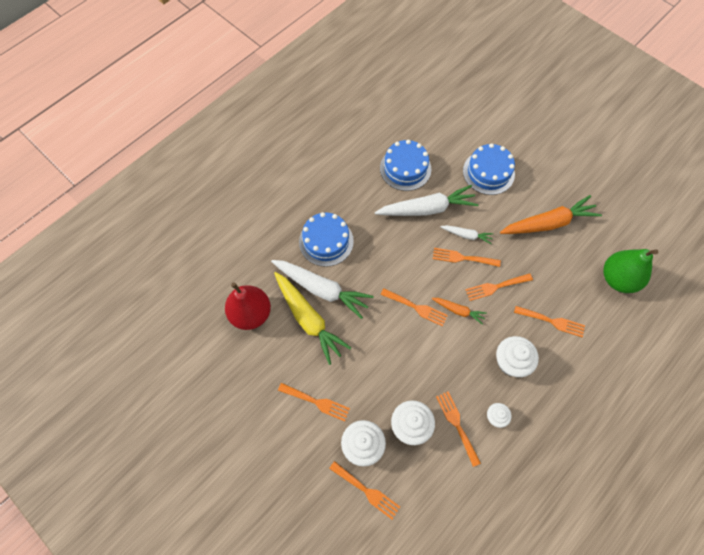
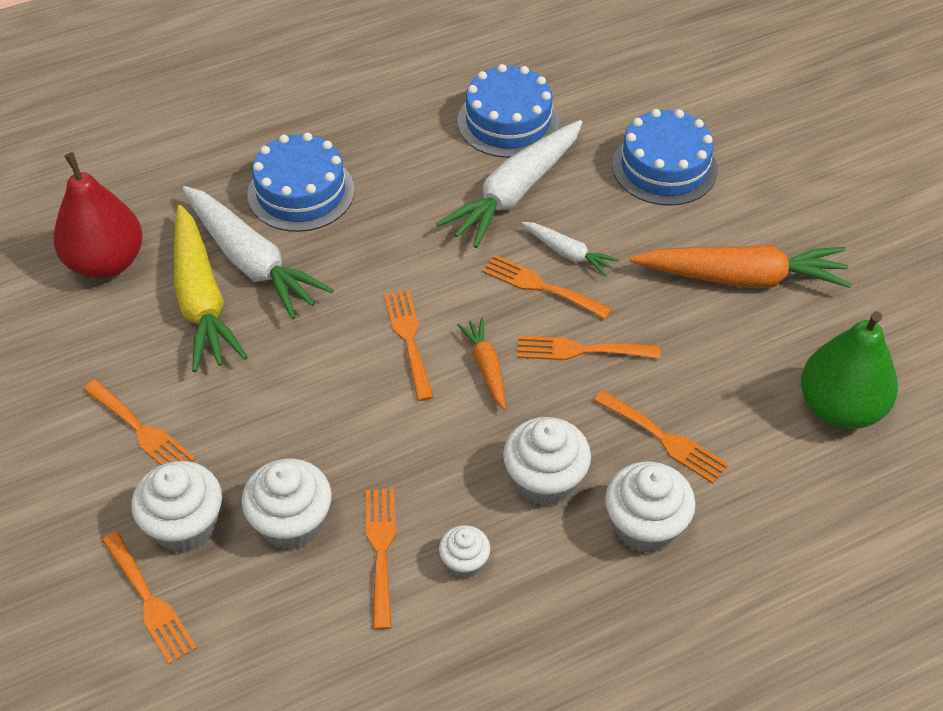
camera: 20 degrees right, 15 degrees down
white carrot [375,185,479,216] -> white carrot turned 120 degrees clockwise [436,120,583,248]
orange fork [380,288,448,327] -> orange fork turned 150 degrees counterclockwise [384,289,434,401]
orange carrot [432,298,487,325] -> orange carrot turned 150 degrees counterclockwise [457,318,506,410]
none -> white cupcake [605,461,696,553]

